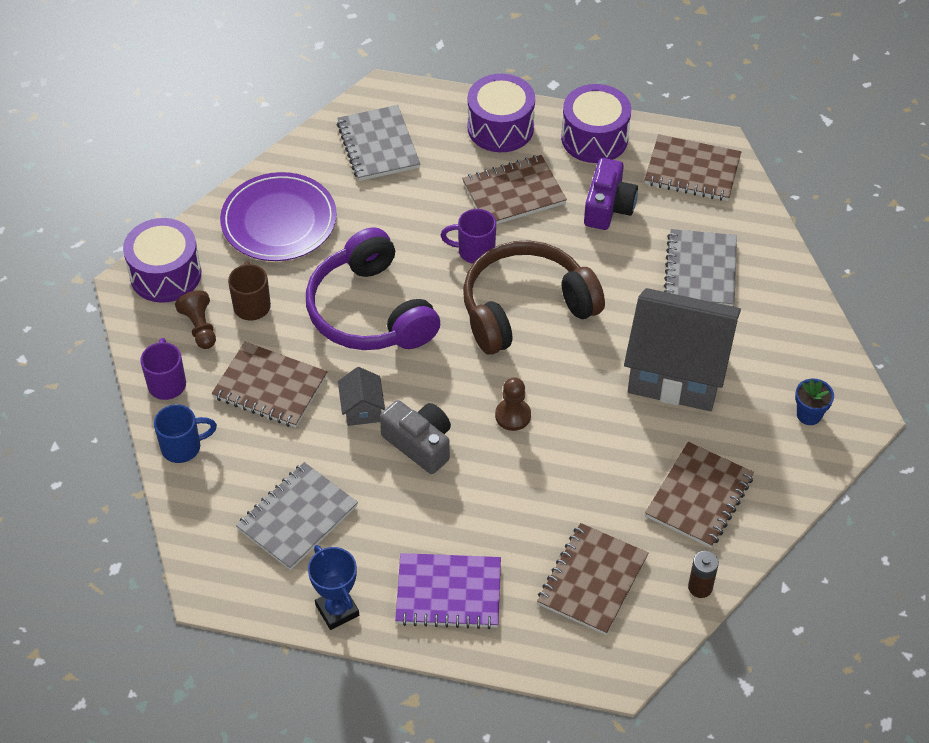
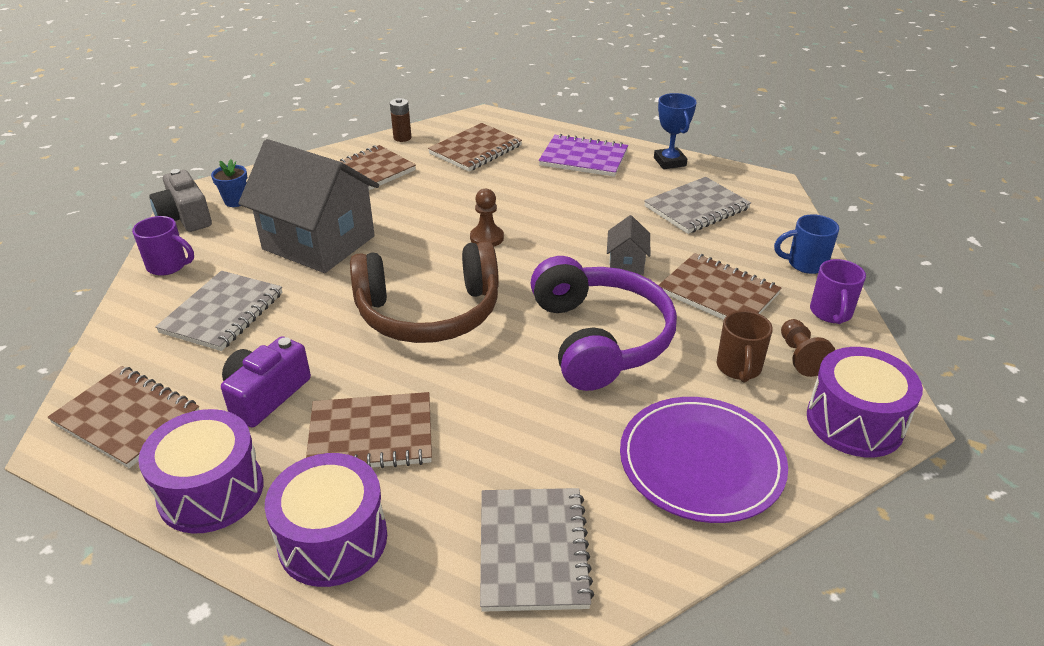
camera: 165 degrees left, 15 degrees down
grey camera [380,400,451,474] -> grey camera moved to [149,169,212,232]
purple mug [441,209,496,264] -> purple mug moved to [132,216,194,276]

